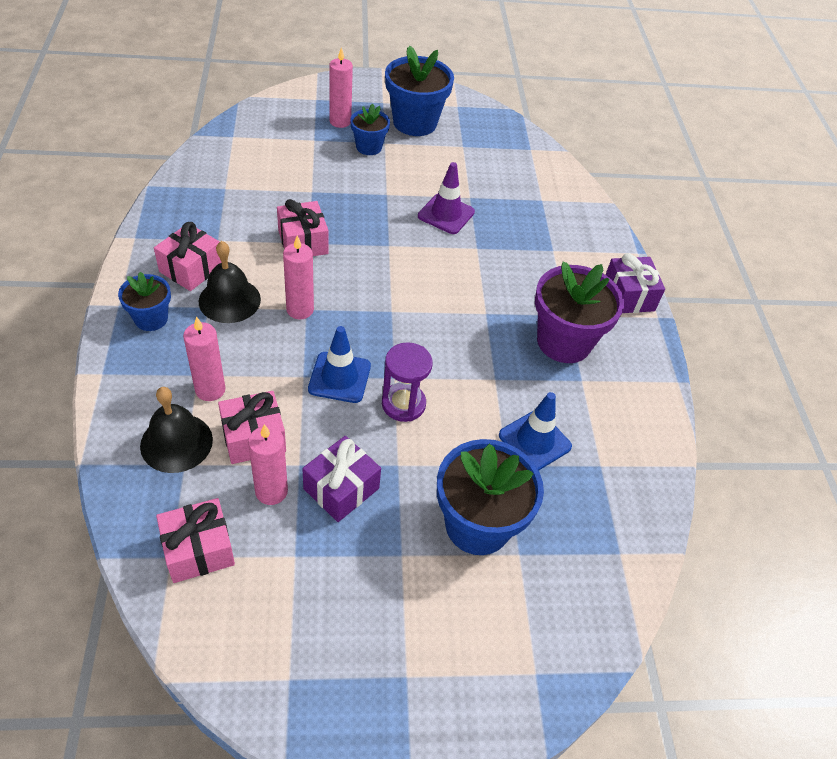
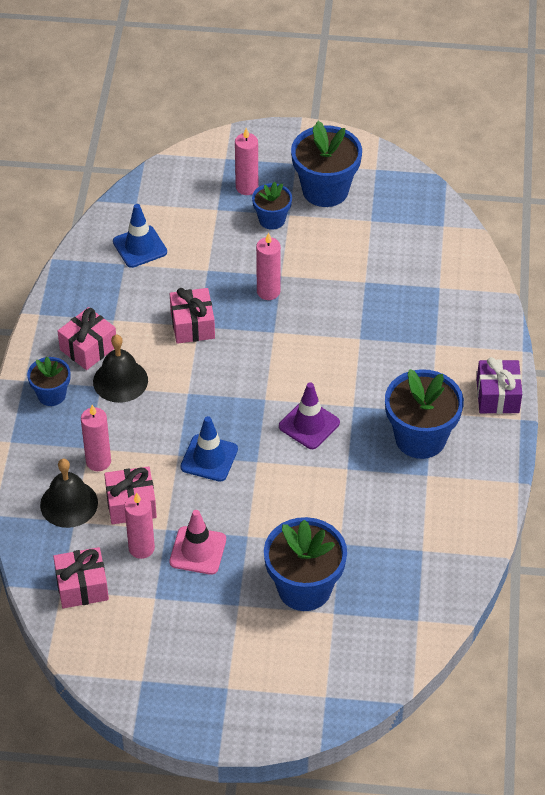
camera: 15 degrees right, 0 degrees up
pink candle [283,236,314,319] -> pink candle moved to [256,233,281,300]
purple gift [302,436,381,522] -> pink traffic cone [169,510,226,575]
purple hourglass [382,342,433,422] -> none
purple traffic cone [418,162,475,234] -> purple traffic cone moved to [279,382,340,449]
blue traffic cone [499,392,572,470] -> blue traffic cone moved to [113,204,167,268]
purple flower pot [535,261,624,363] -> blue flower pot [385,369,464,459]

